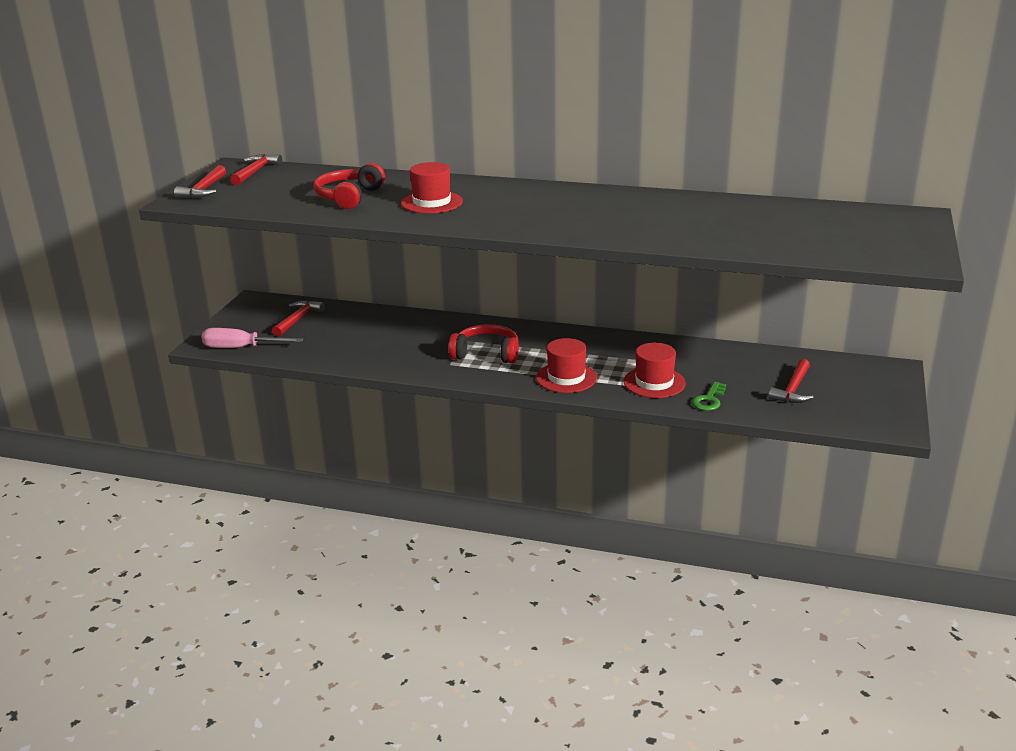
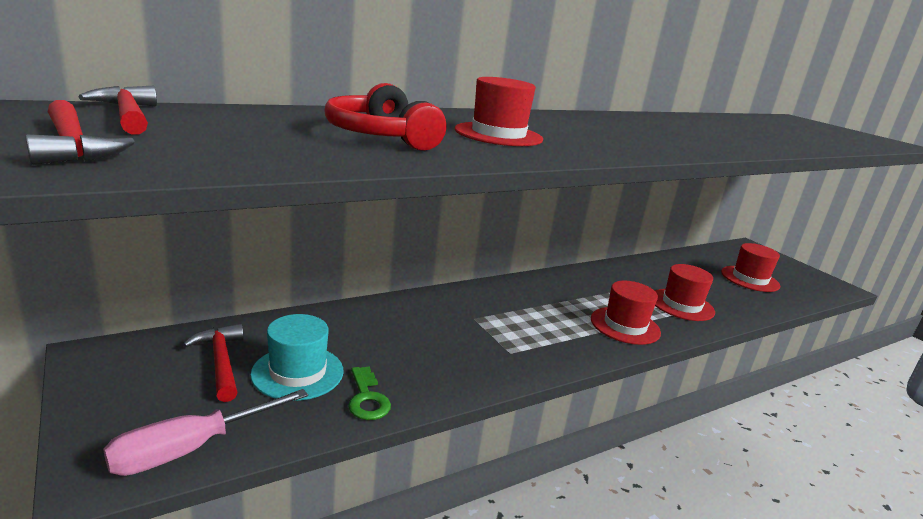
camera: 50 degrees left, 5 degrees down
red headphones [448,324,519,364] -> none
green key [692,382,726,411] -> green key moved to [348,367,391,420]
red hammer [769,359,814,403] -> red hat [721,243,780,292]
none -> turquoise hat [250,314,343,401]

